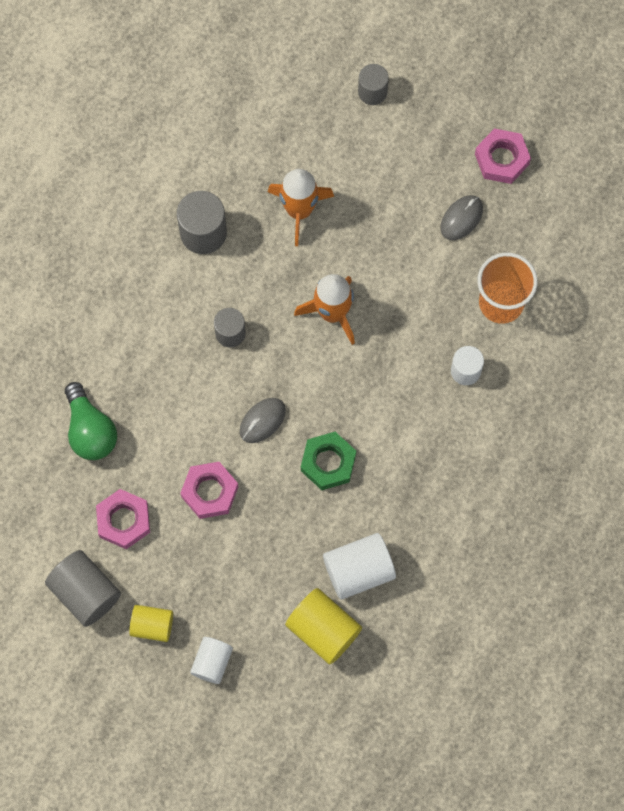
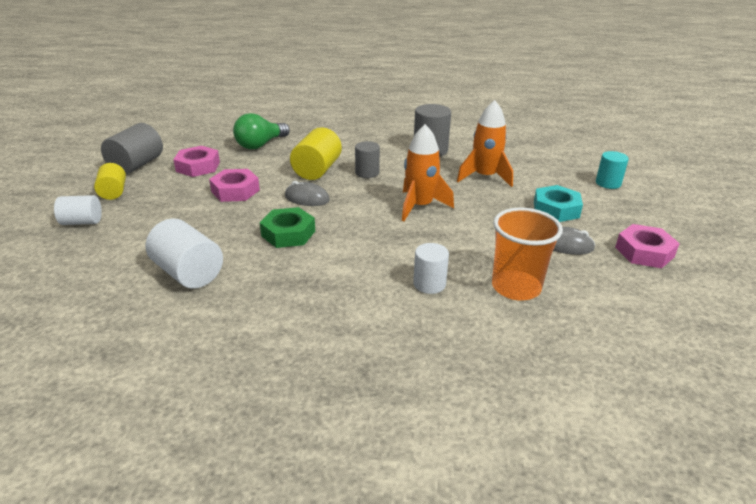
camera: 65 degrees right, 40 degrees down
yellow cylinder [285,588,362,664] -> yellow cylinder moved to [290,127,342,180]
grey cylinder [358,64,389,105] -> turquoise cylinder [596,151,629,189]
none -> turquoise nut [534,185,583,222]

